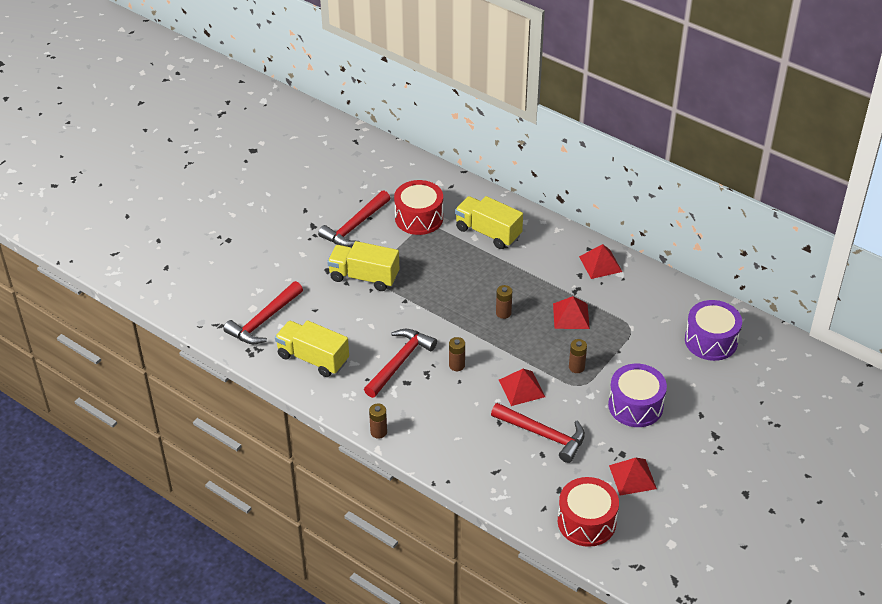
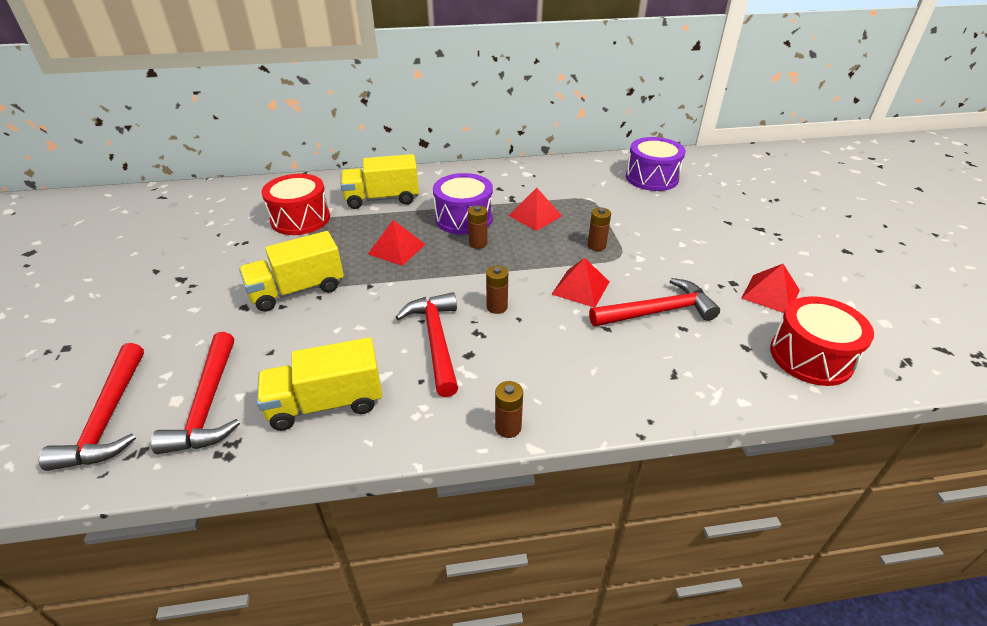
camera: 45 degrees left, 5 degrees down
red hammer [318,190,390,247] -> red hammer moved to [39,343,144,471]
red pyramid [579,244,622,279] -> red pyramid moved to [368,220,426,266]
purple drum [608,364,667,427] -> purple drum moved to [433,173,493,235]

